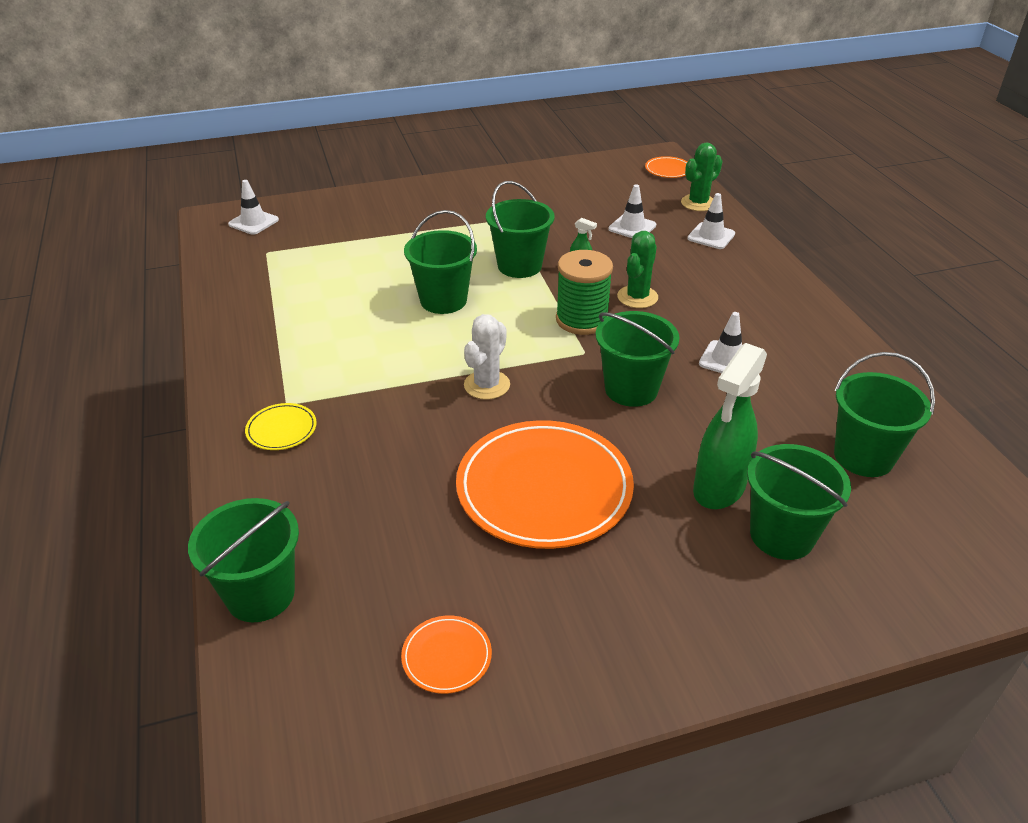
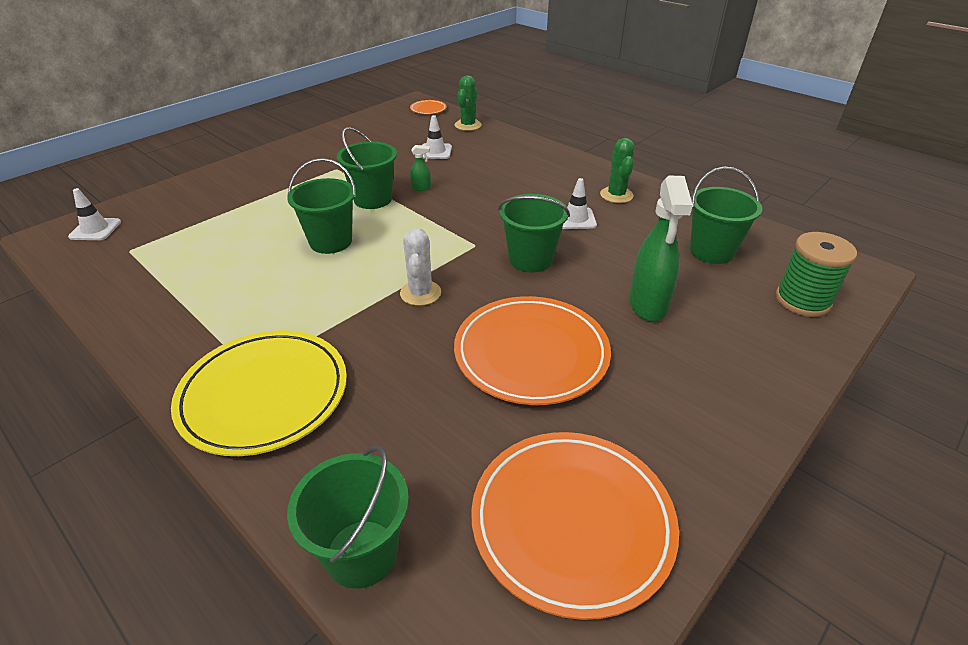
camera: 30 degrees left, 0 degrees up
yellow plate [245,403,317,450] -> yellow plate [171,330,347,456], size x2.34
orange plate [401,615,492,694] -> orange plate [471,432,679,620], size x2.34
green spool [556,250,613,335] -> green spool moved to [776,232,857,317]
green cactus [617,231,658,308] -> green cactus moved to [600,138,634,203]
white traffic cone [687,193,735,249] -> none
green bucket [747,444,851,560] -> none

